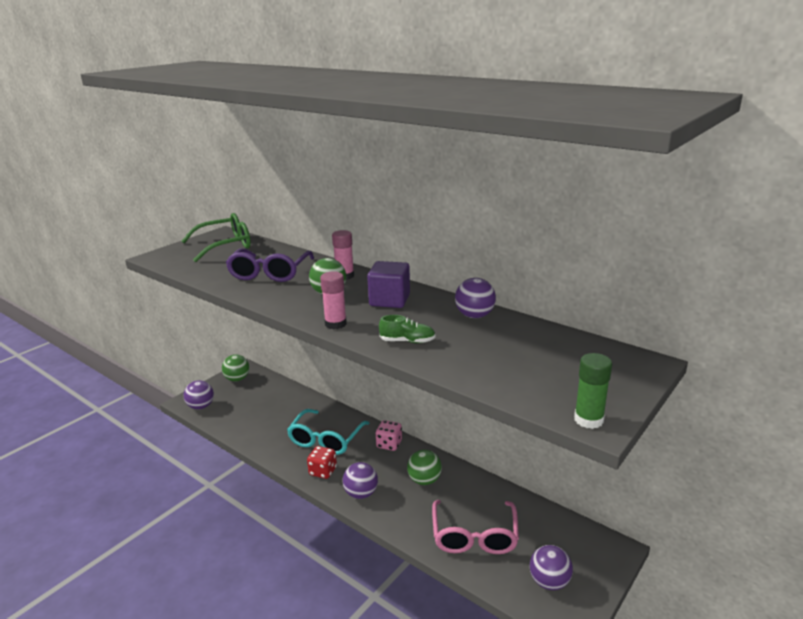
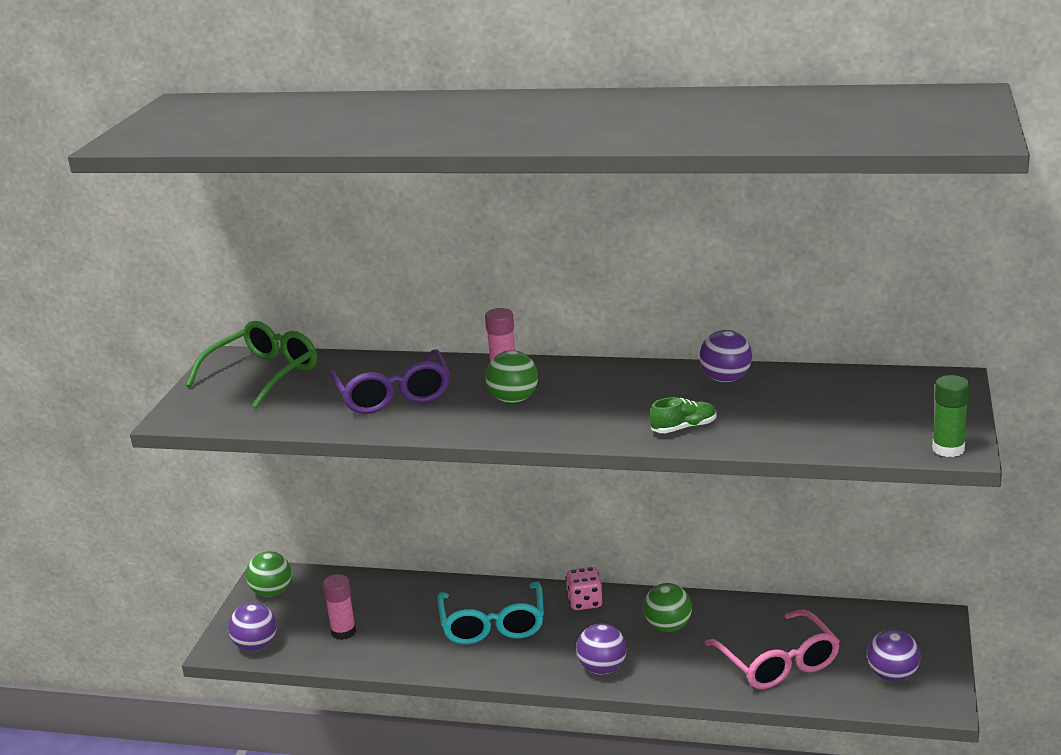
camera: 25 degrees left, 0 degrees up
red dice [307,446,337,479] -> none
pink glue stick [320,271,347,329] -> pink glue stick moved to [323,574,356,640]
purple cube [367,261,410,308] -> none

